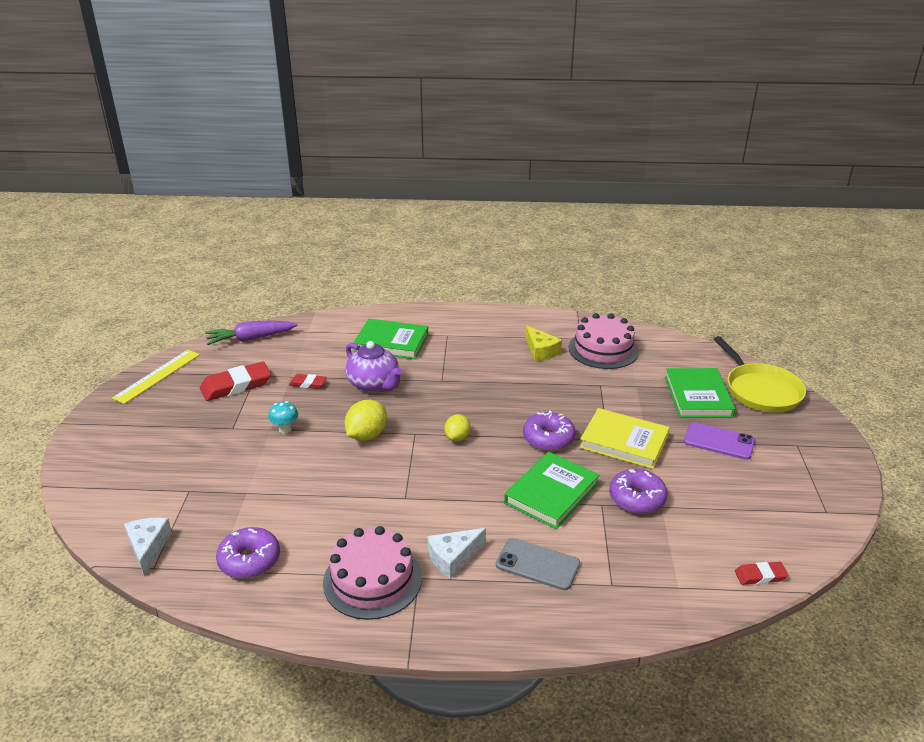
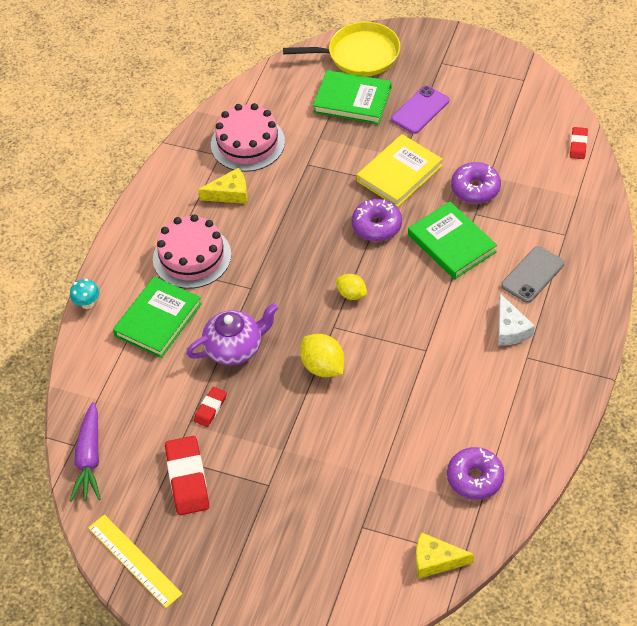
camera: 70 degrees left, 20 degrees up
white cheese [124,518,172,576] -> yellow cheese [416,532,474,579]
turquoise mushroom [268,401,298,434] -> turquoise mushroom moved to [70,279,99,309]
pink cake [323,526,422,620] -> pink cake moved to [153,214,231,289]

